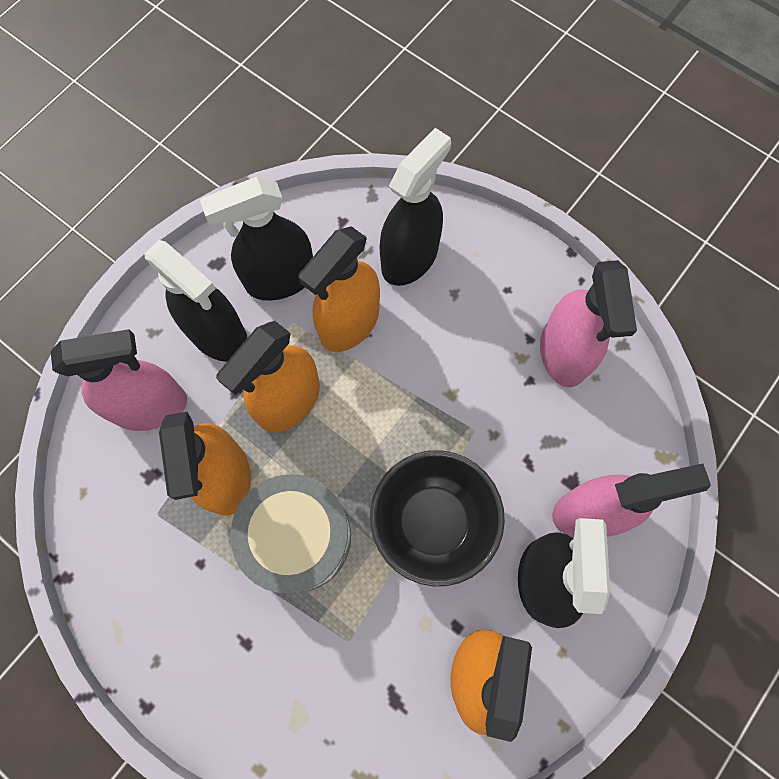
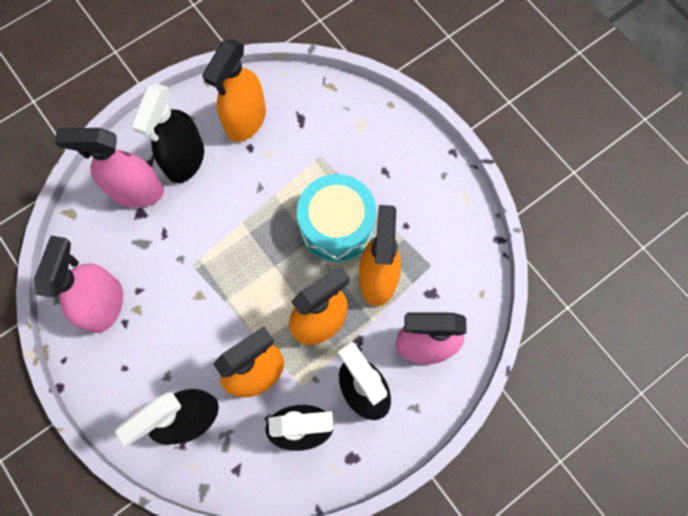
camera: 165 degrees left, 0 degrees up
grey drum [230,474,351,593] -> turquoise drum [297,174,376,262]
black bowl [370,450,505,587] -> none

